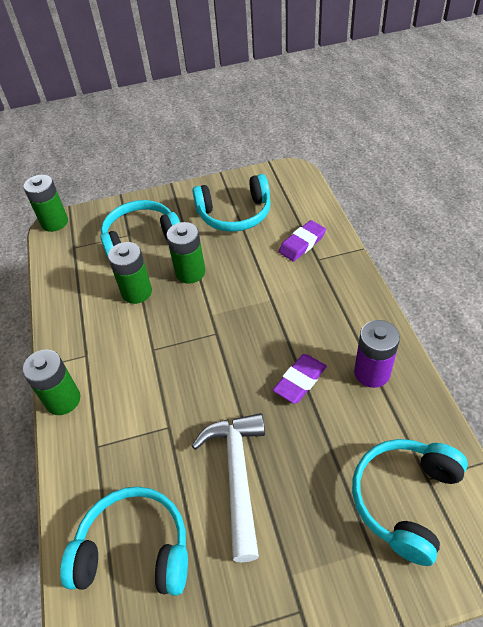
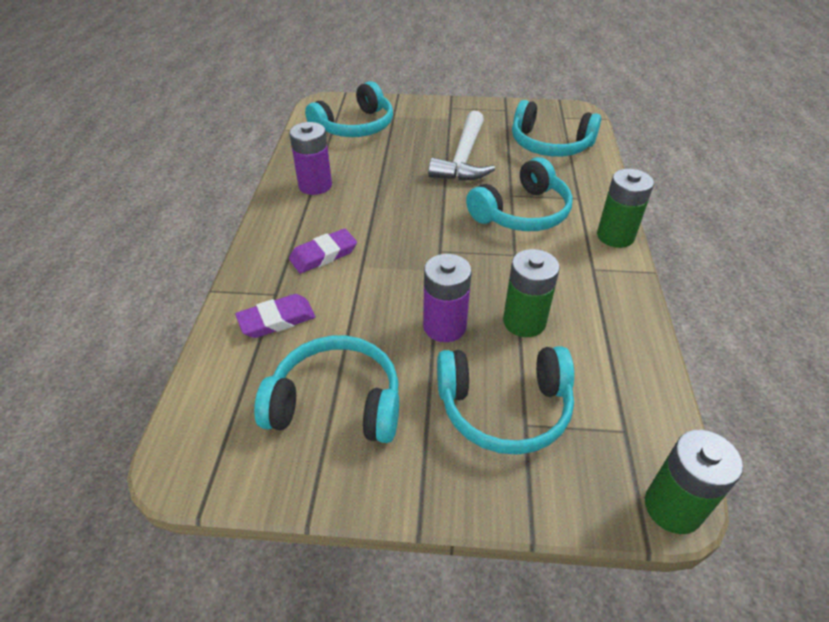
camera: 165 degrees left, 5 degrees down
green battery [167,222,205,284] -> purple battery [423,254,472,342]
purple eraser [273,354,327,404] -> purple eraser moved to [289,229,357,273]
none -> turquoise headphones [466,157,573,231]

